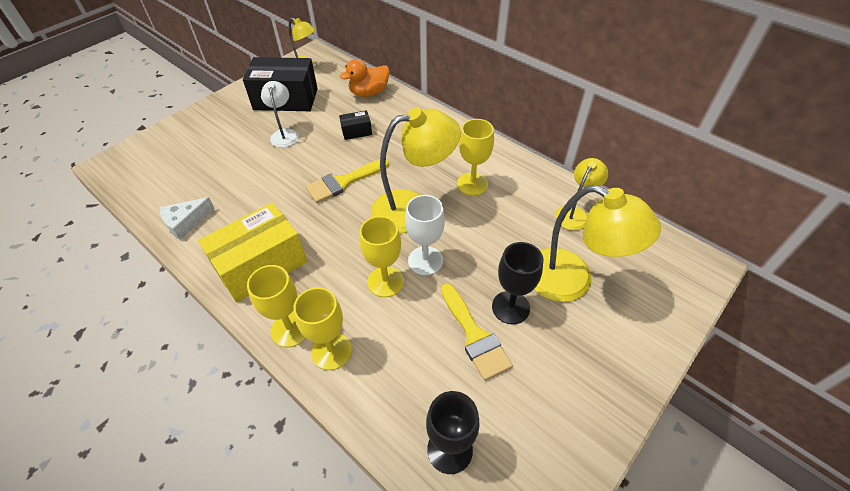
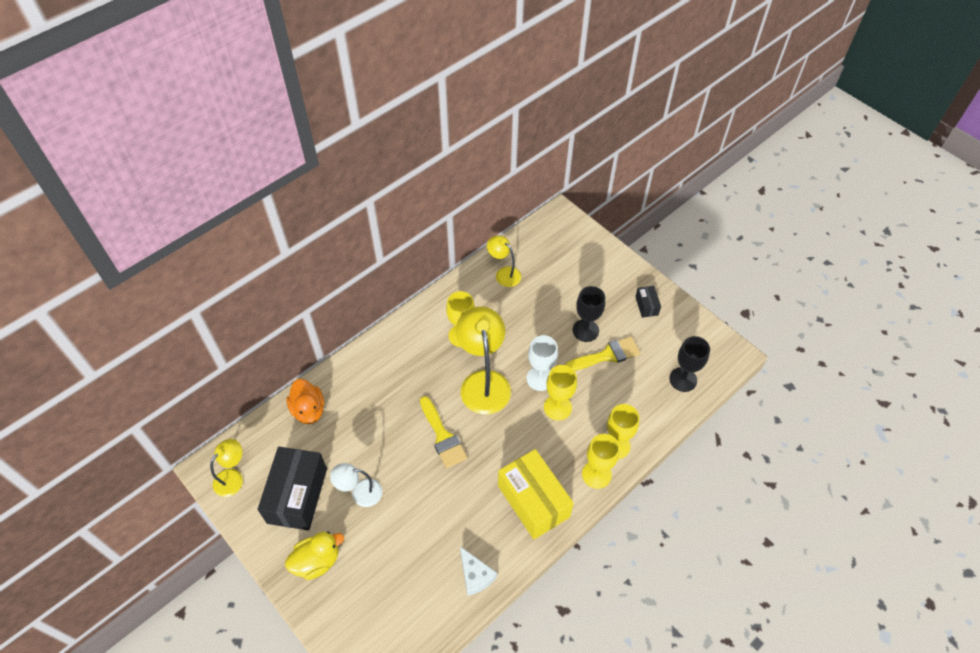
camera: 85 degrees left, 5 degrees up
black box [339,110,372,140] -> black box moved to [635,286,661,318]
yellow lamp [534,185,661,302] -> none
none -> yellow duck [285,531,344,580]

